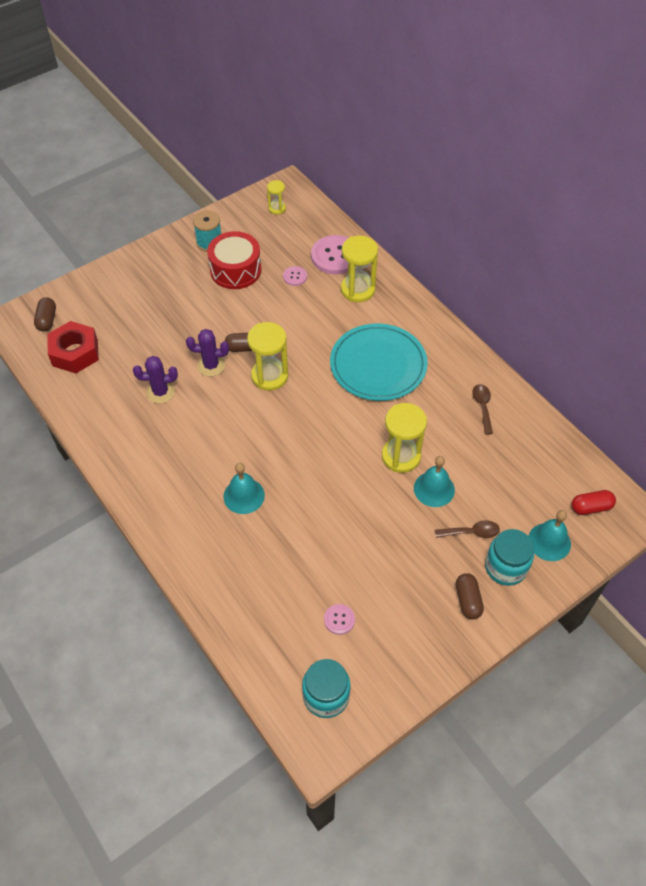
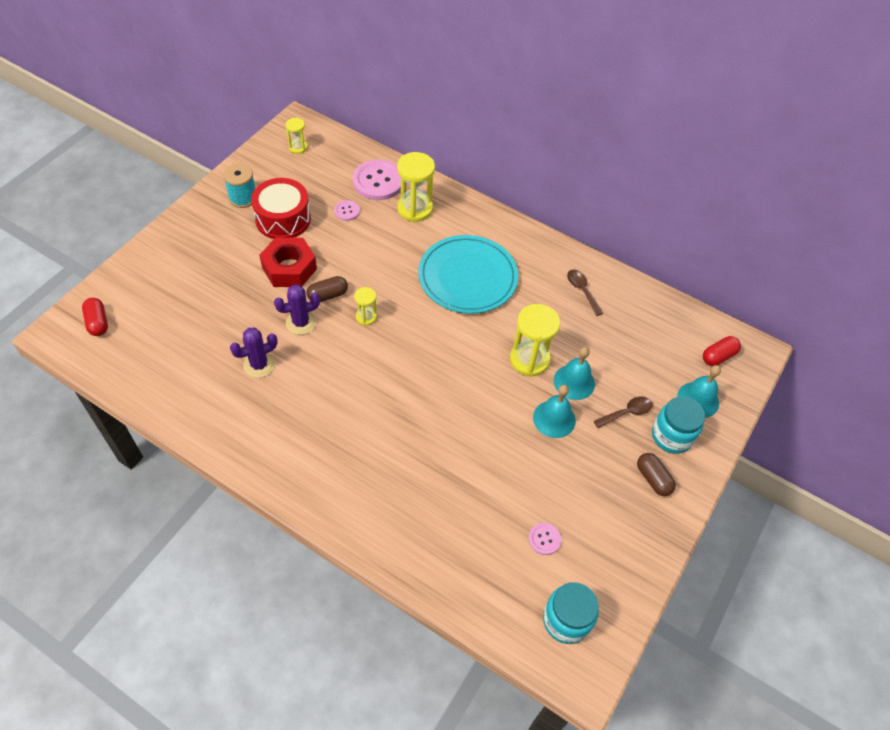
camera: 25 degrees left, 0 degrees up
brown capsule [34,297,56,332] -> red capsule [82,298,108,336]
red nut [48,321,99,373] -> red nut moved to [259,237,317,287]
turquoise bell [223,463,265,514] -> turquoise bell moved to [533,385,576,438]
yellow hourglass [247,322,288,391] -> yellow hourglass [354,287,377,326], size x0.54

